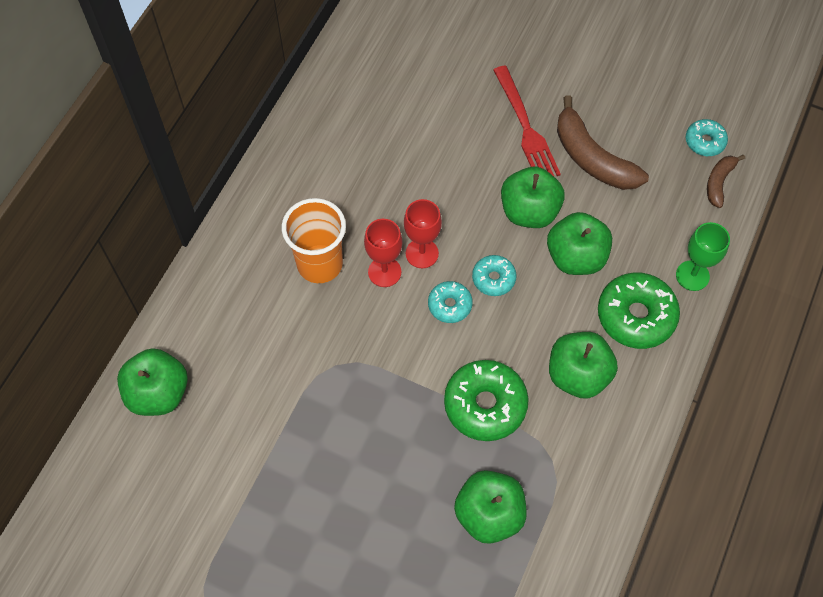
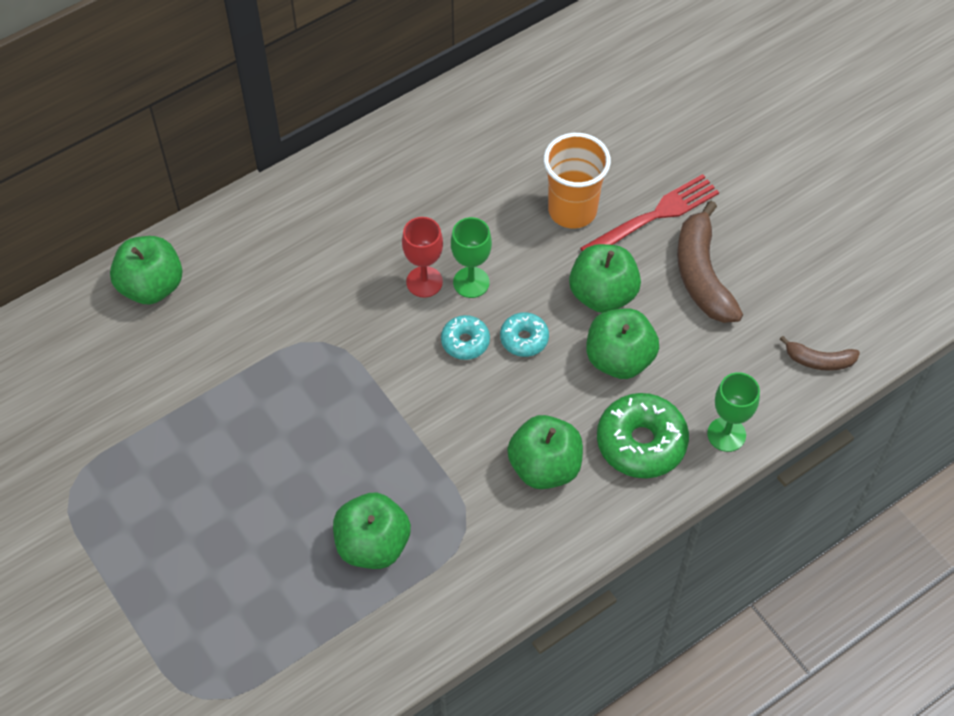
camera: 30 degrees right, 5 degrees down
orange cup [282,198,346,283] -> orange cup moved to [544,133,611,229]
red goblet [404,199,442,268] -> green goblet [451,217,492,298]
green donut [444,360,529,441] -> none
red fork [493,65,561,176] -> red fork turned 135 degrees counterclockwise [580,174,719,251]
turquoise donut [686,119,728,156] -> none
brown banana [707,155,745,208] -> brown banana turned 135 degrees counterclockwise [780,336,860,371]

